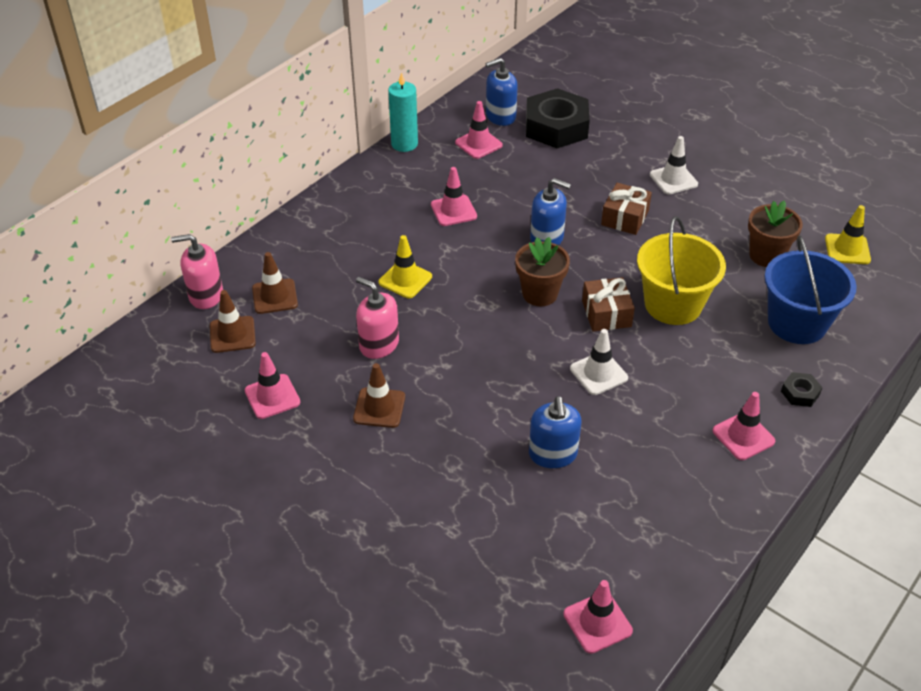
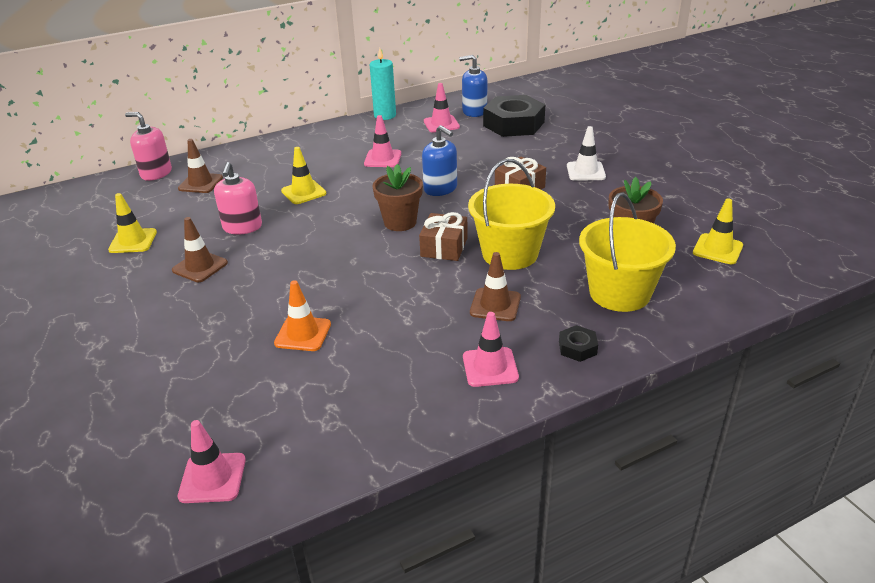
camera: 25 degrees right, 10 degrees down
brown traffic cone [210,290,256,353] -> brown traffic cone moved to [470,252,521,321]
pink traffic cone [245,352,300,419] -> yellow traffic cone [108,193,157,253]
pink soap dispenser [356,277,399,359] -> pink soap dispenser turned 150 degrees counterclockwise [214,162,262,234]
blue soap dispenser [529,396,581,468] -> orange traffic cone [274,280,331,351]
white traffic cone [570,329,628,395] -> none
blue bucket [764,235,857,344] -> yellow bucket [579,192,676,312]

